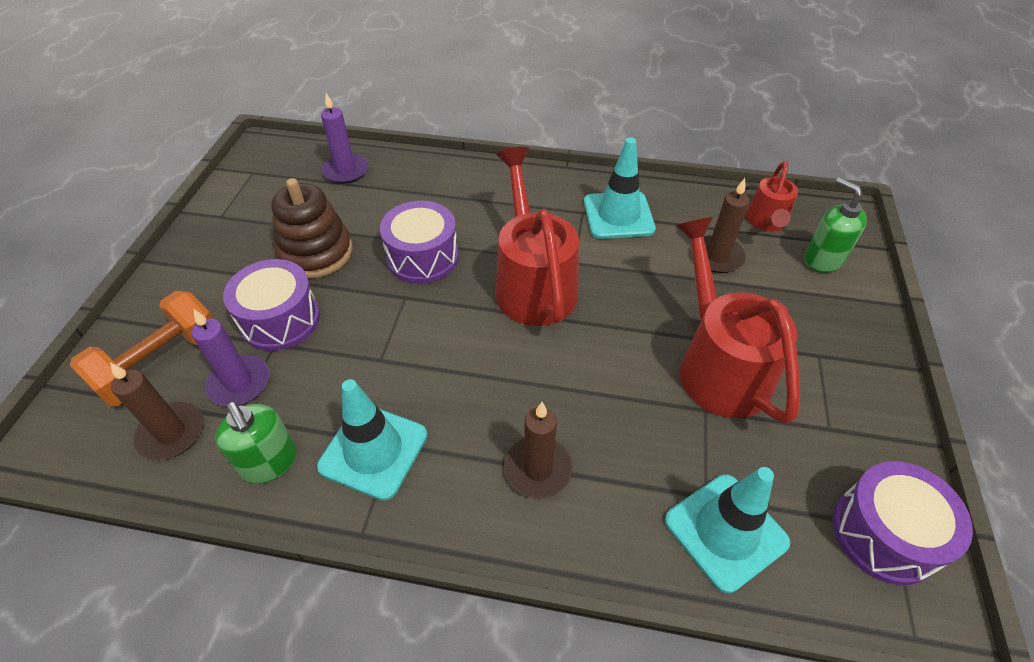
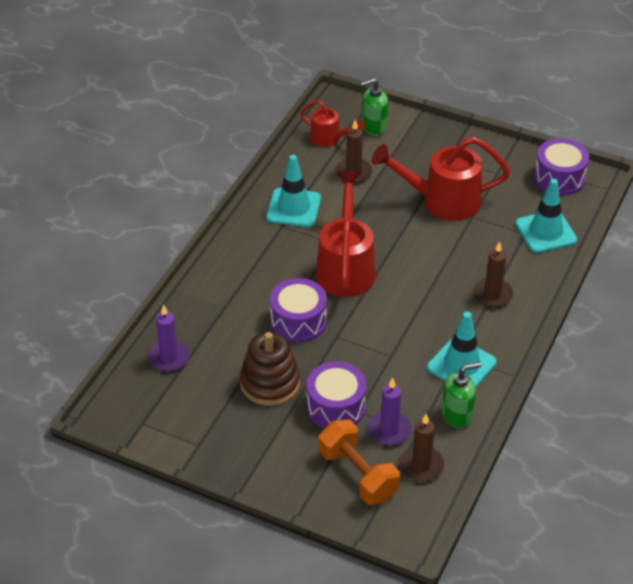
camera: 75 degrees left, 5 degrees down
red watering can [495,147,579,326] -> red watering can turned 90 degrees clockwise [316,171,376,297]

